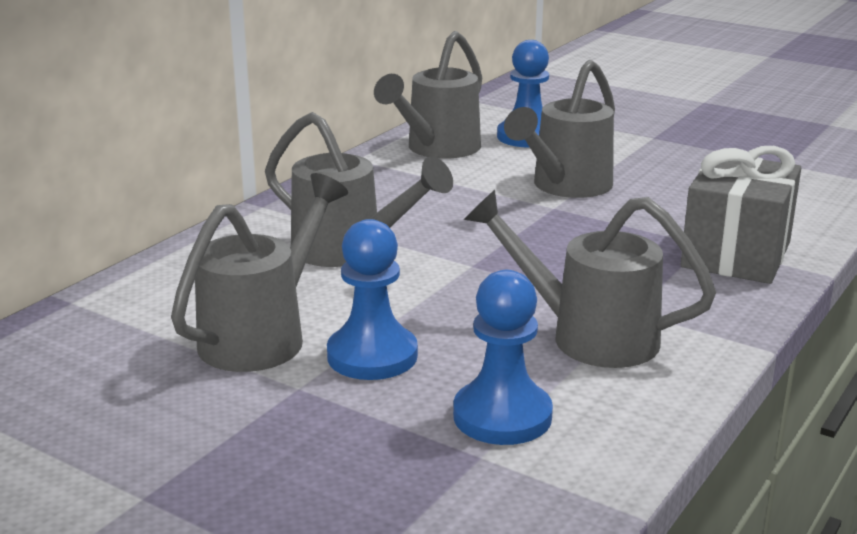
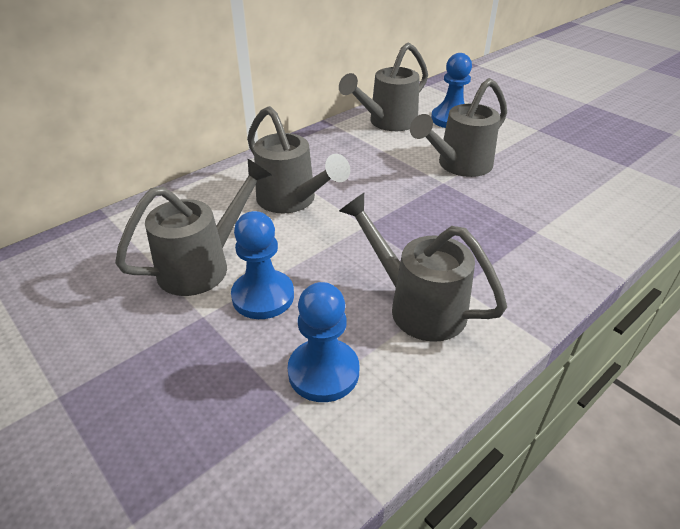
camera: 15 degrees right, 15 degrees up
grey gift [680,146,801,284] -> none

